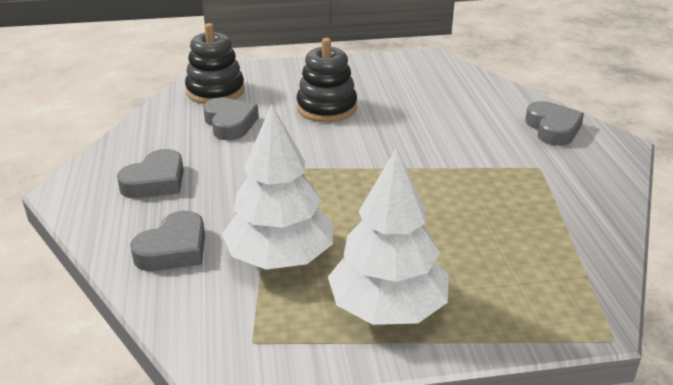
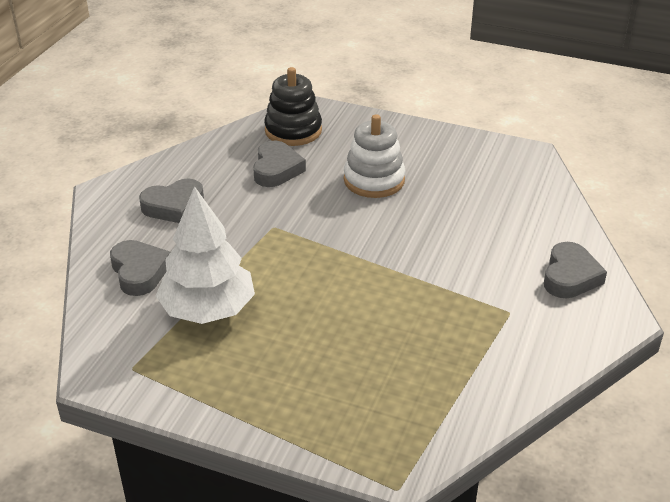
camera: 30 degrees right, 5 degrees up
grey heart [130,211,205,271] -> grey heart turned 90 degrees counterclockwise [110,240,170,296]
black stacking toy [296,38,357,122] -> white stacking toy [344,114,405,198]
white tree [328,147,448,325] -> none

